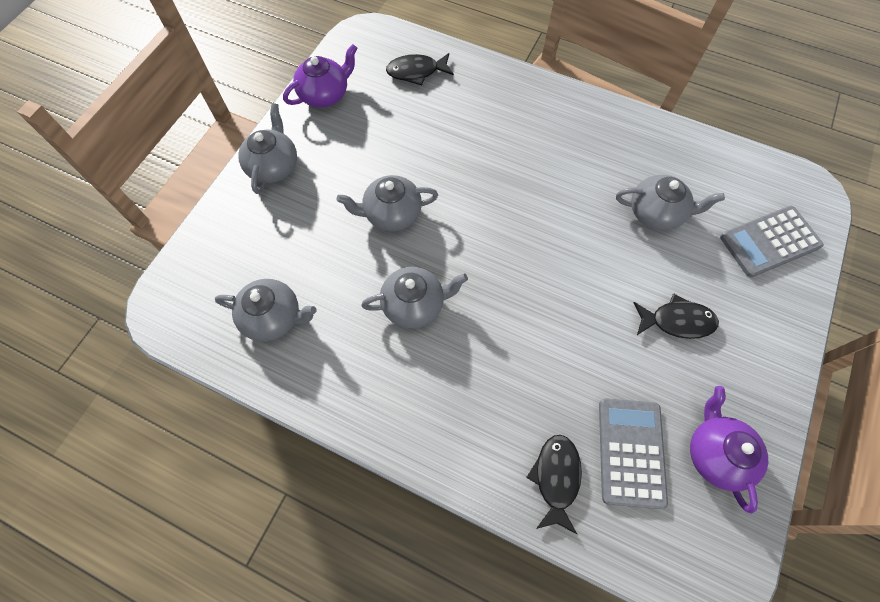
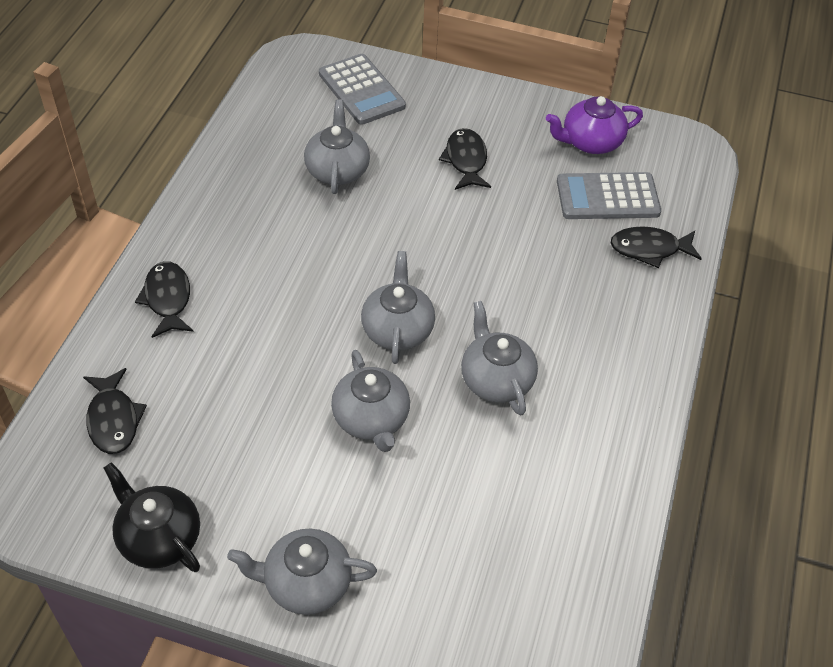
camera: 100 degrees left, 15 degrees down
grey teapot [215,279,317,341] -> grey teapot moved to [361,251,435,364]
purple teapot [283,44,358,108] -> black teapot [104,462,200,572]
none -> black fish [135,261,193,338]

